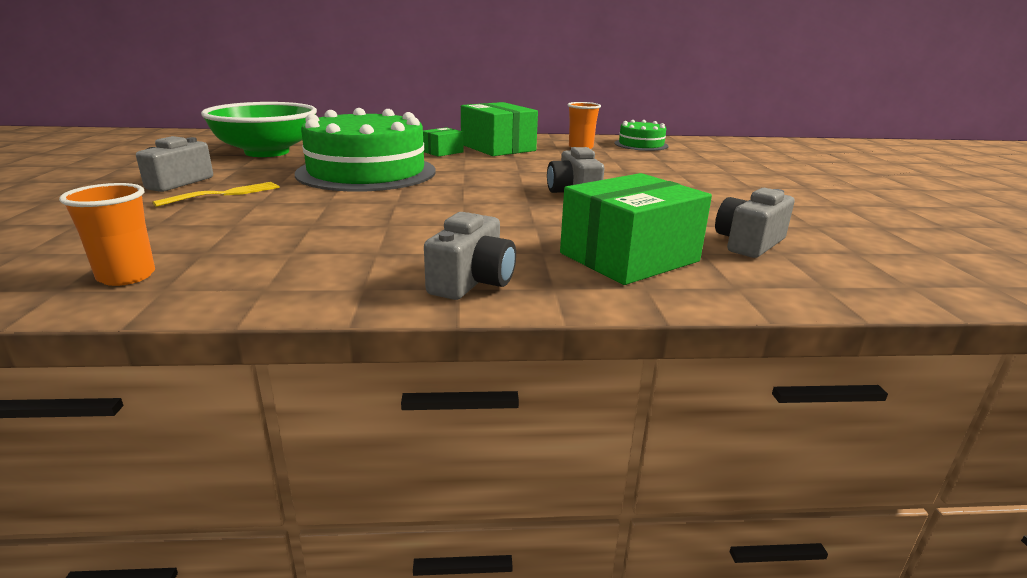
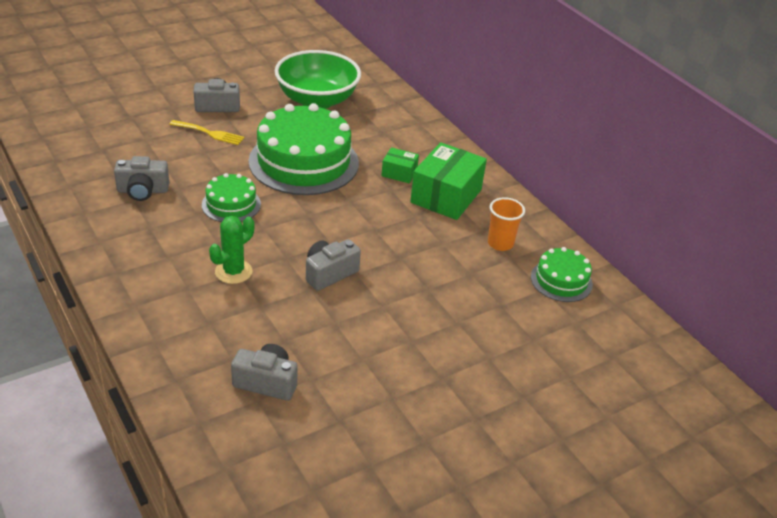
camera: 60 degrees right, 15 degrees up
orange cup [59,183,155,286] -> none
grey camera [424,212,516,300] -> grey camera moved to [114,156,169,201]
green box [560,173,712,285] -> none
none -> green cake [202,173,261,222]
none -> green cactus [209,216,254,284]

